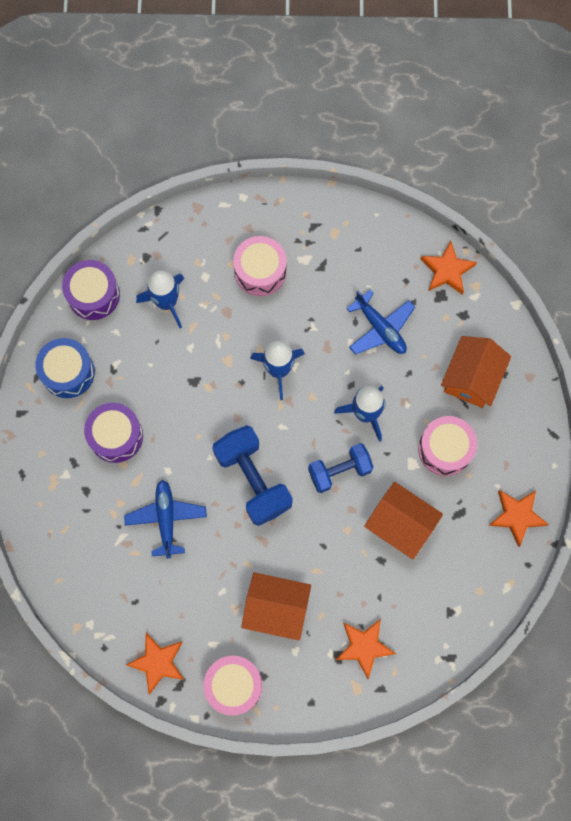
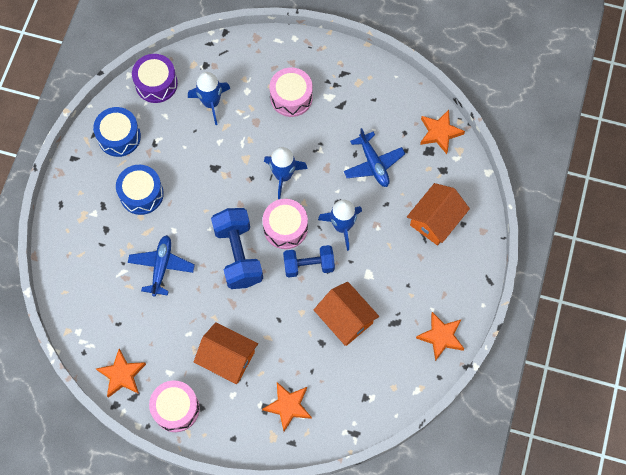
camera: 15 degrees right, 5 degrees down
purple drum [84,403,143,463] -> blue drum [116,165,164,215]
pink drum [418,416,477,476] -> pink drum moved to [263,199,308,249]

